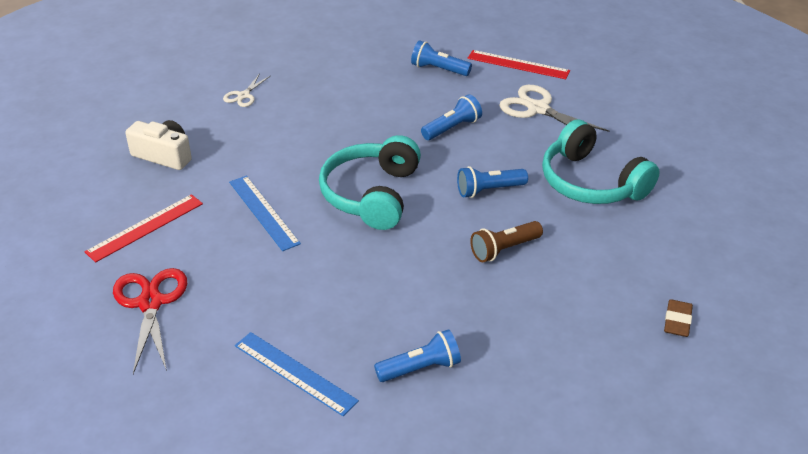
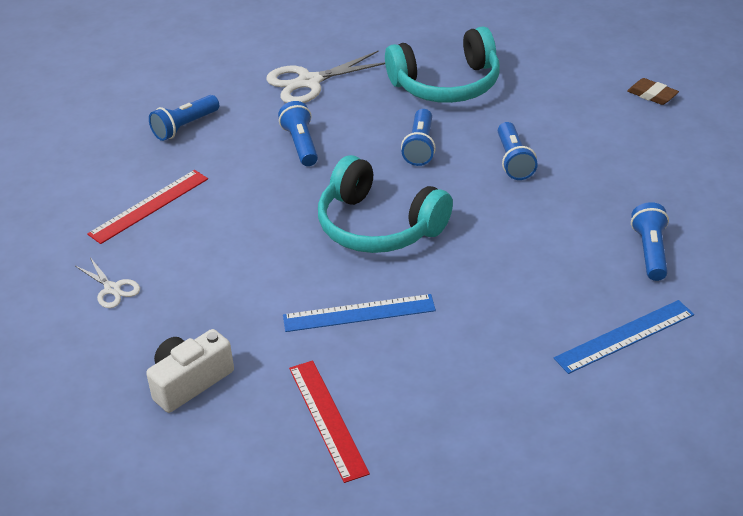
camera: 65 degrees left, 0 degrees up
red scissors [113,268,187,374] -> none
red ruler [467,50,570,79] -> red ruler moved to [87,170,208,244]
brown flashlight [470,221,543,262] -> blue flashlight [498,122,538,180]

